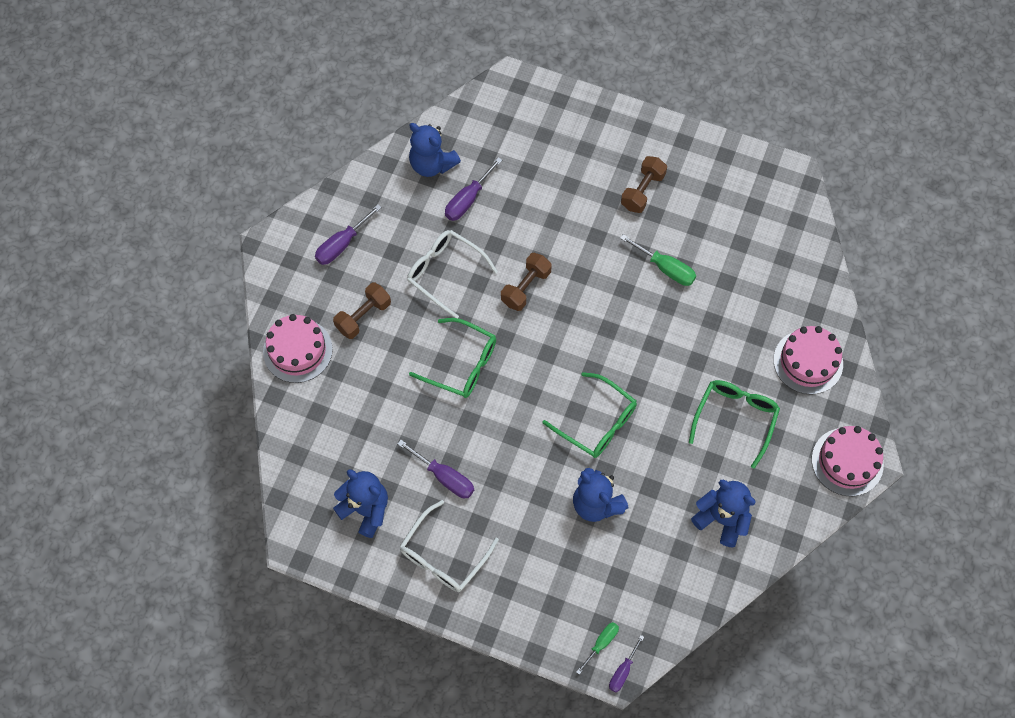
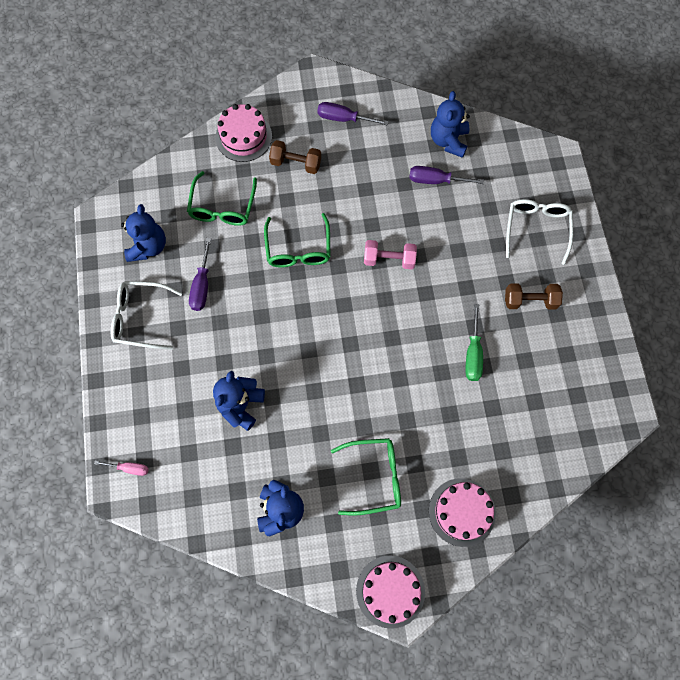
camera: 60 degrees right, 5 degrees up
white glasses [407,230,498,318] -> white glasses moved to [506,199,573,265]
brown dumbbell [501,253,552,311] -> pink dumbbell [364,240,417,269]
green glasses [543,372,637,458] -> green glasses moved to [187,171,257,226]
green screwdriver [576,622,619,675] -> pink screwdriver [94,460,149,476]
purple screwdriver [609,635,644,693] -> none

